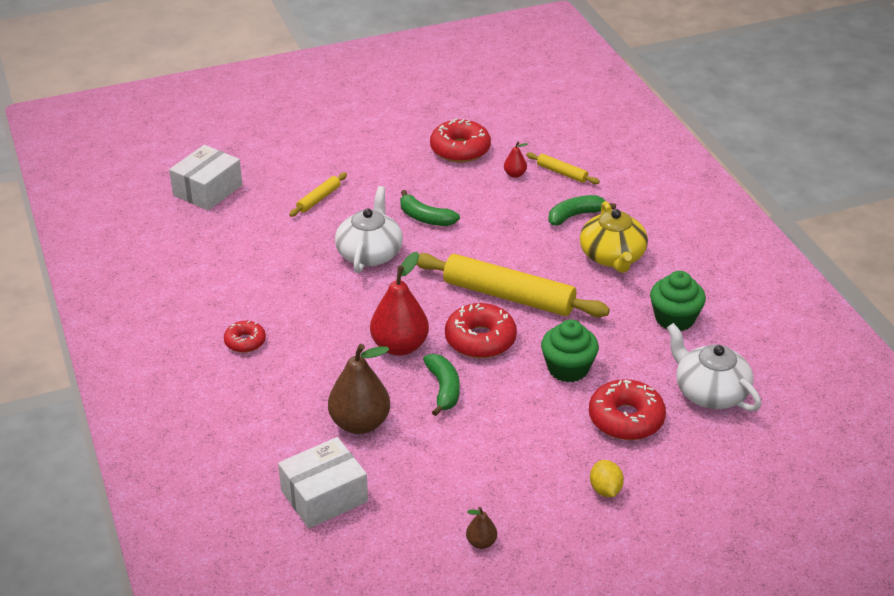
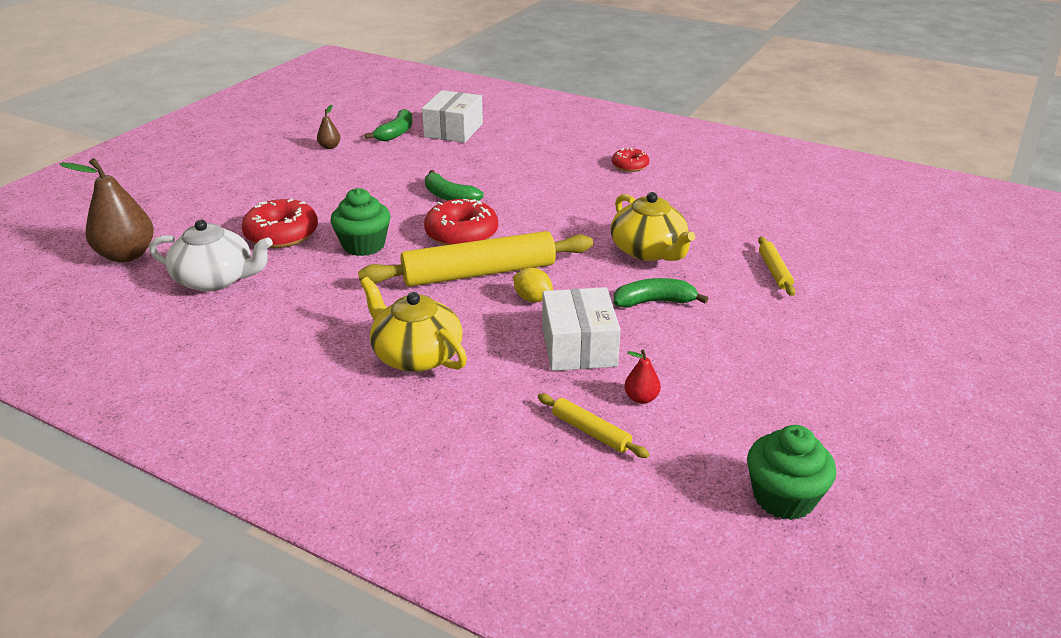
camera: 140 degrees right, 5 degrees down
white box [169,145,243,211] -> white box moved to [542,287,621,371]
brown pear [328,344,390,434] -> brown pear moved to [60,158,154,262]
white teapot [335,186,403,273] -> yellow teapot [611,192,695,261]
red pear [370,252,429,356] -> none
red donut [430,118,491,163] -> none
yellow rolling pin [526,152,600,184] -> yellow rolling pin turned 45 degrees clockwise [538,394,650,458]
green banana [548,195,616,225] -> green banana moved to [365,109,413,142]
yellow lemon [590,460,624,497] -> yellow lemon moved to [513,268,553,302]
green cupcake [650,271,706,331] -> green cupcake moved to [747,425,836,520]

